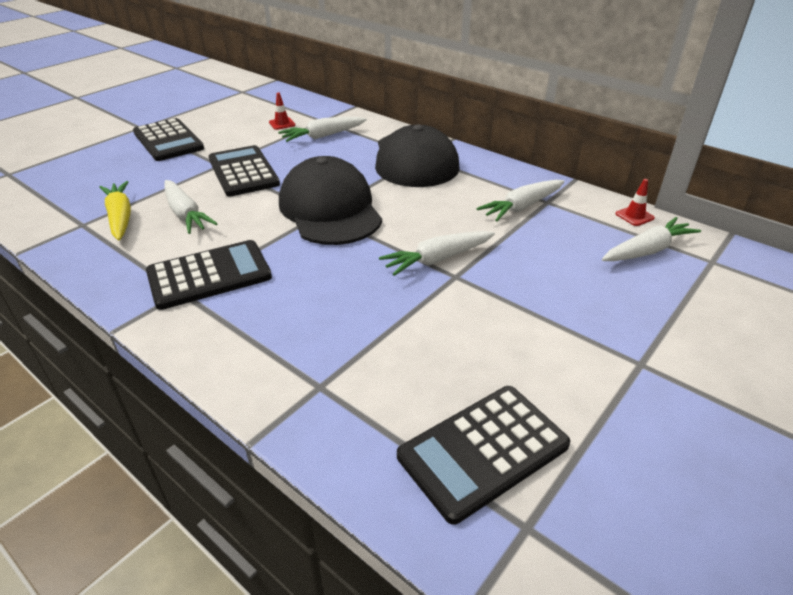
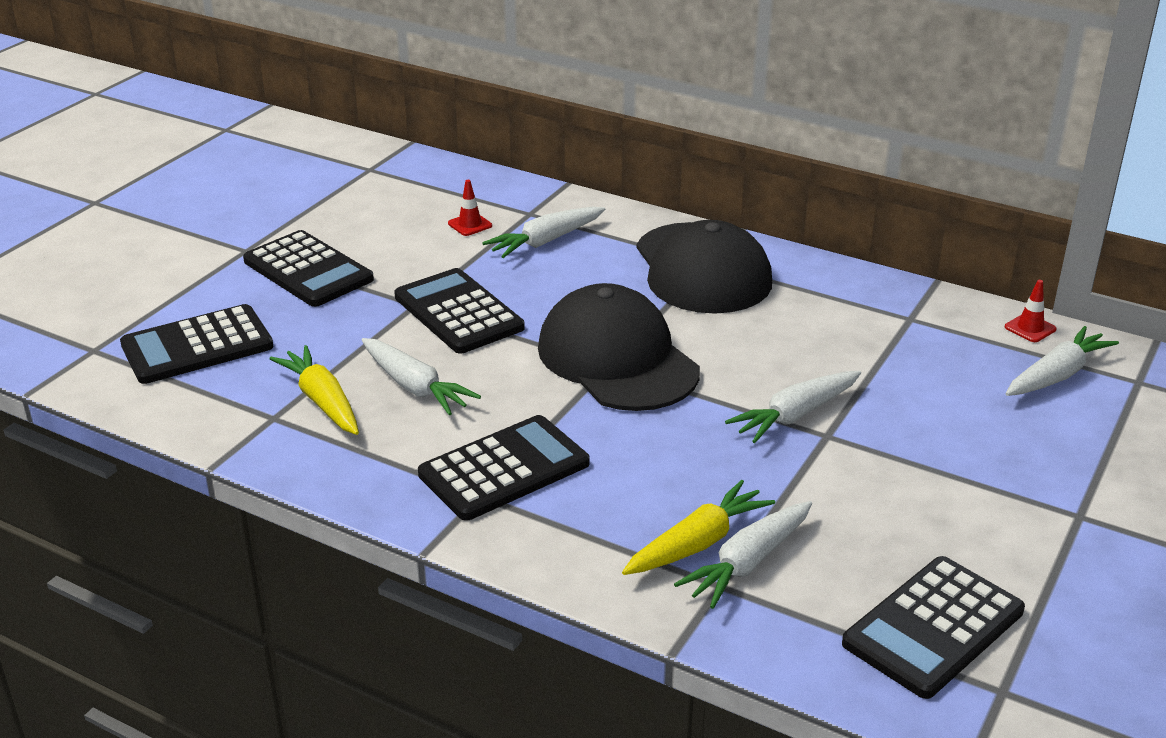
camera: 10 degrees left, 5 degrees down
white carrot [477,180,565,221] -> white carrot moved to [674,501,812,609]
none -> black calculator [120,304,274,384]
none -> yellow carrot [622,480,775,575]

